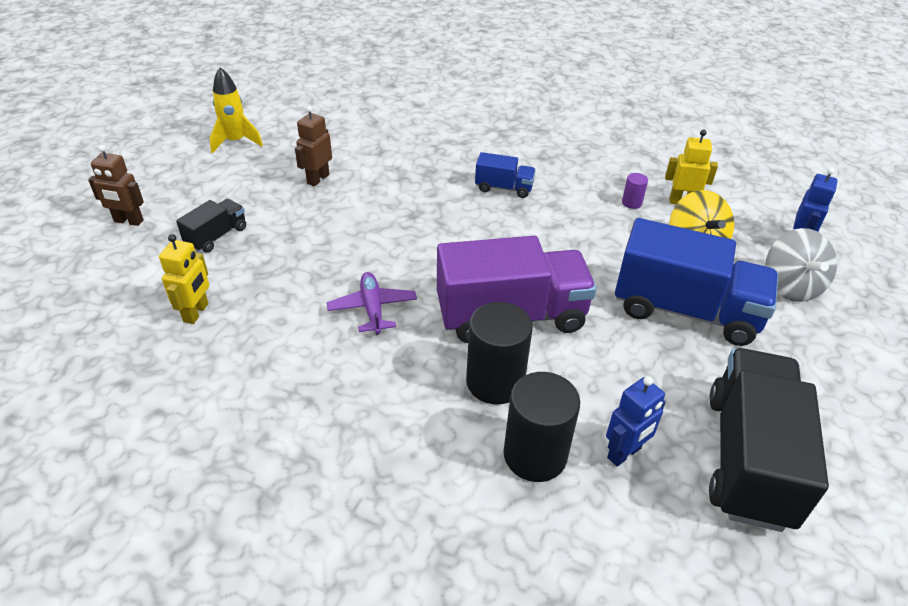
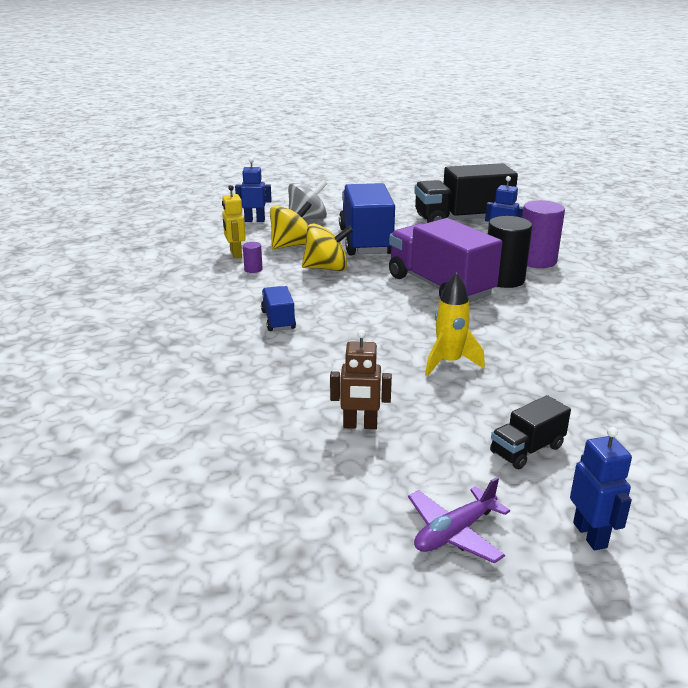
camera: 115 degrees left, 15 degrees down
brown robot [88,145,144,226] -> blue robot [570,427,632,550]
yellow robot [159,234,209,324] -> none
black truck [176,199,246,253] -> black truck turned 45 degrees counterclockwise [490,395,571,469]
yellow rocket [210,67,263,153] -> yellow rocket moved to [425,272,485,376]
purple plane [327,272,417,335] -> purple plane moved to [408,477,510,564]
black cylinder [504,372,580,482] -> purple cylinder [522,200,565,268]
none -> yellow spinning top [302,223,353,271]

